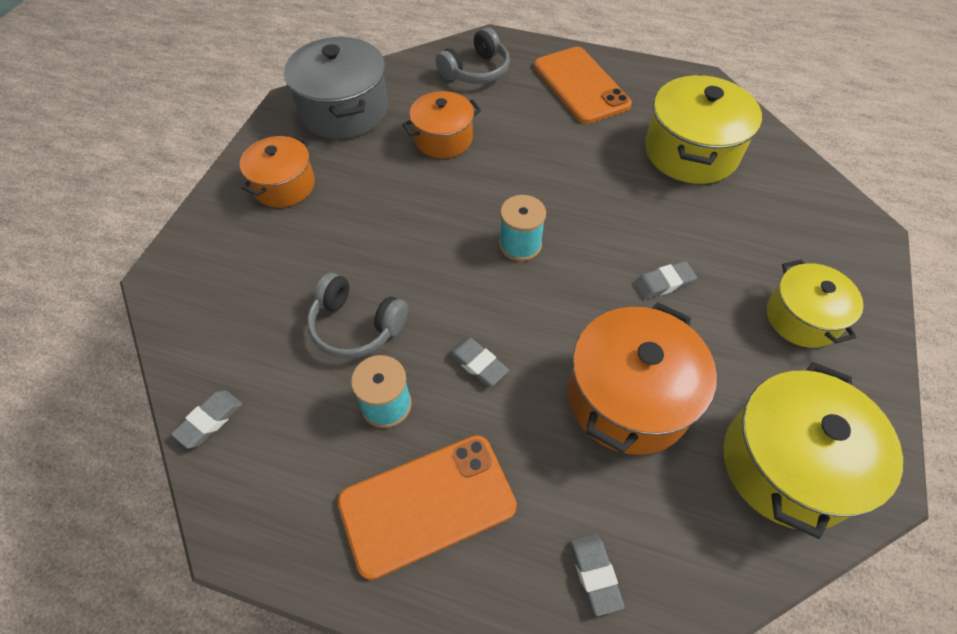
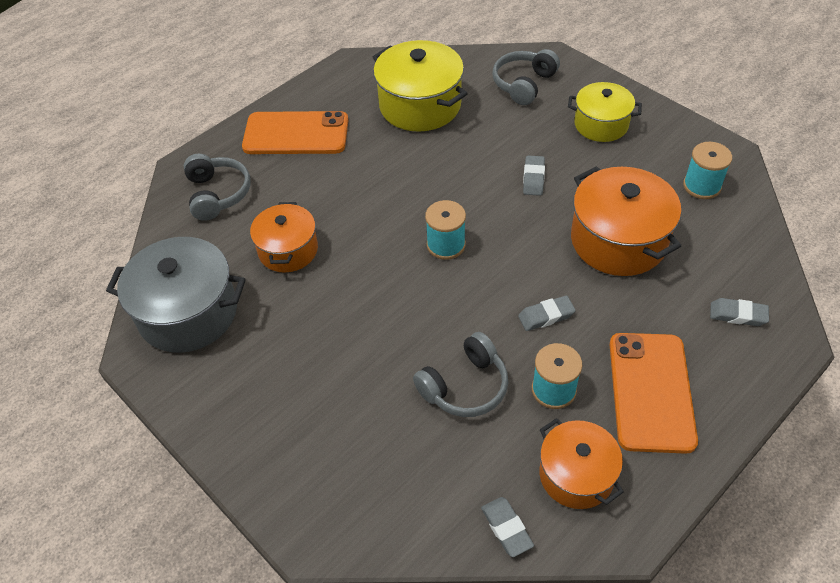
camera: 60 degrees left, 5 degrees down
orange pot [240,136,315,208] -> orange pot moved to [540,418,624,509]
yellow pot [723,362,903,539] -> turquoise spool [683,142,732,199]
none -> grey headphones [492,49,560,105]

